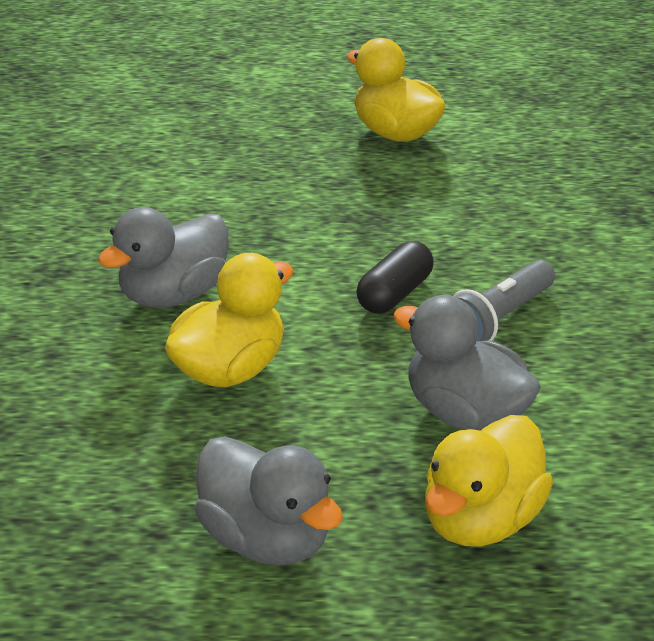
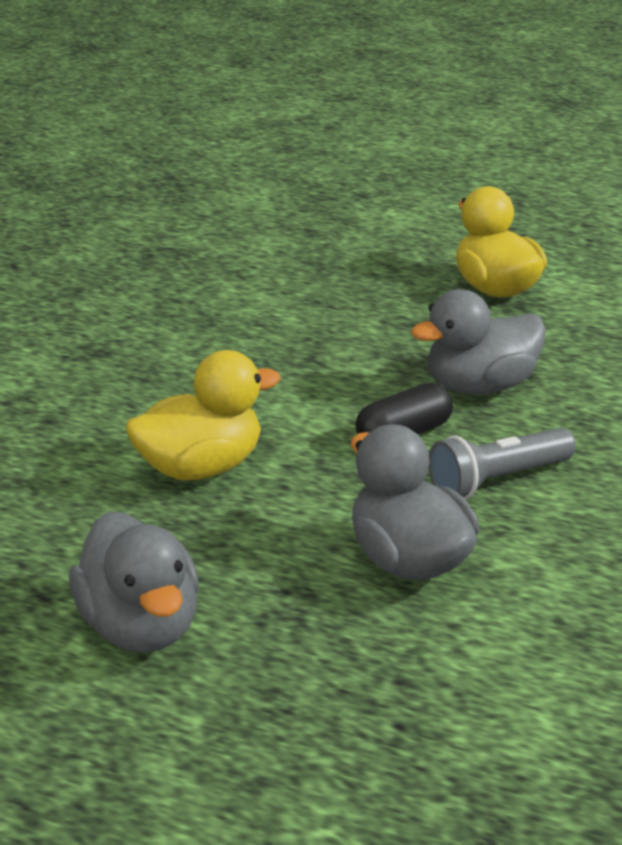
camera: 20 degrees right, 5 degrees down
grey duck [98,207,229,308] -> grey duck moved to [411,289,546,395]
yellow duck [425,415,553,547] -> none

